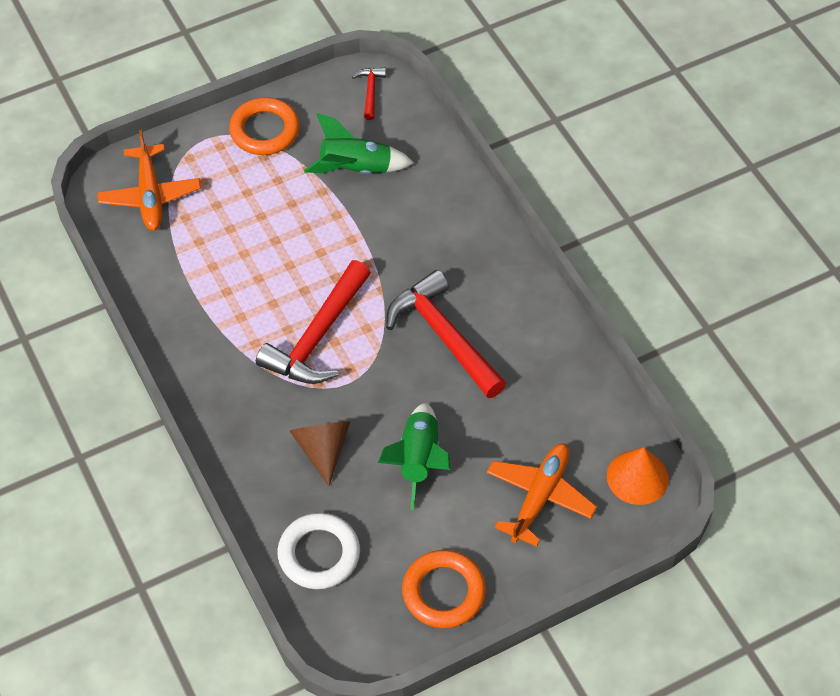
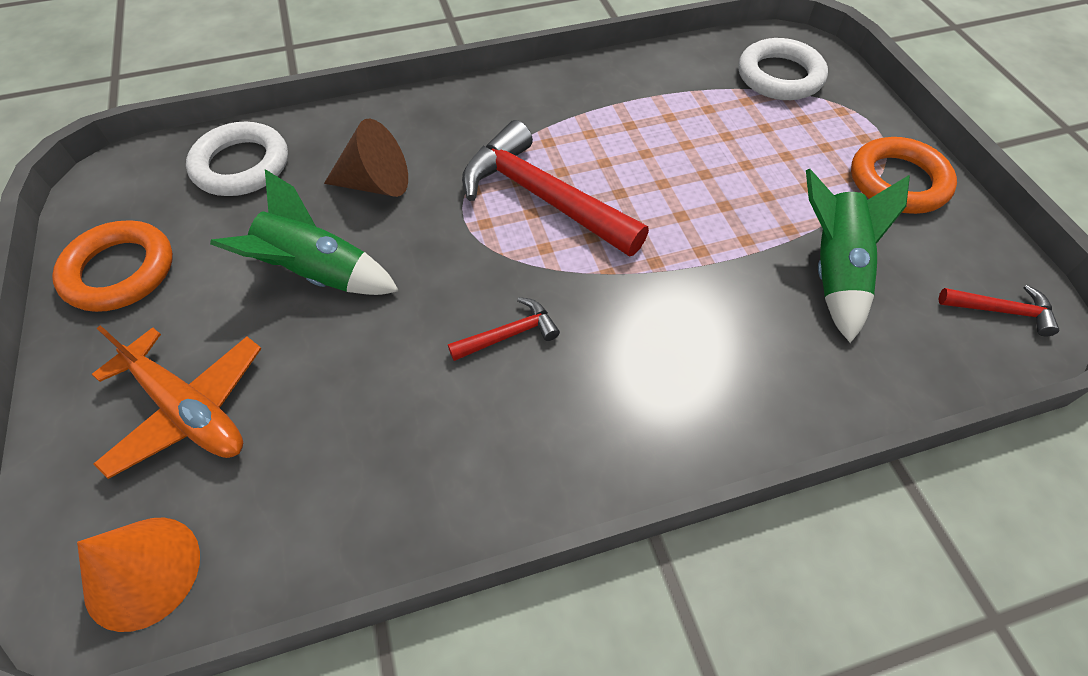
camera: 100 degrees right, 0 degrees up
orange plane [97,130,201,231] -> white ring [738,38,828,100]
red hammer [386,270,506,398] -> red hammer [448,297,560,361], size x0.47

